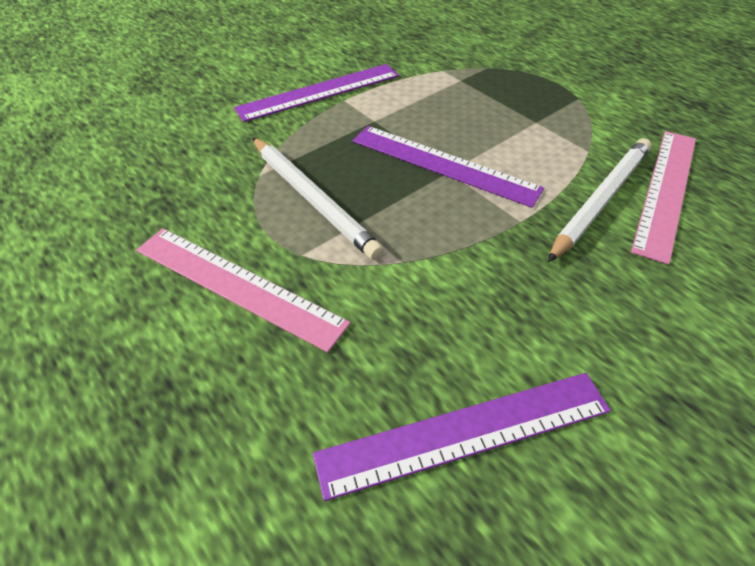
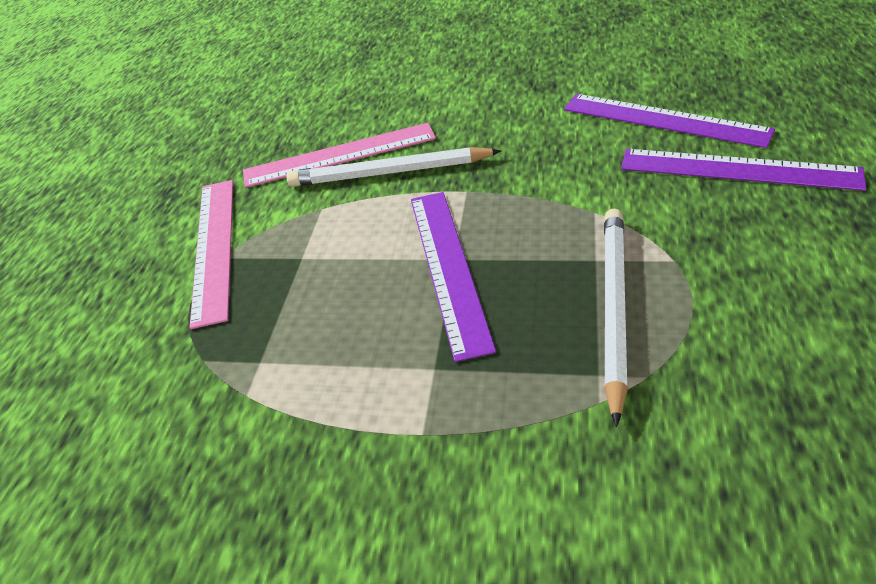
camera: 125 degrees left, 5 degrees down
pink ruler [136,228,351,353] -> pink ruler moved to [190,180,233,329]
purple ruler [234,64,399,122] -> purple ruler moved to [621,149,866,191]

